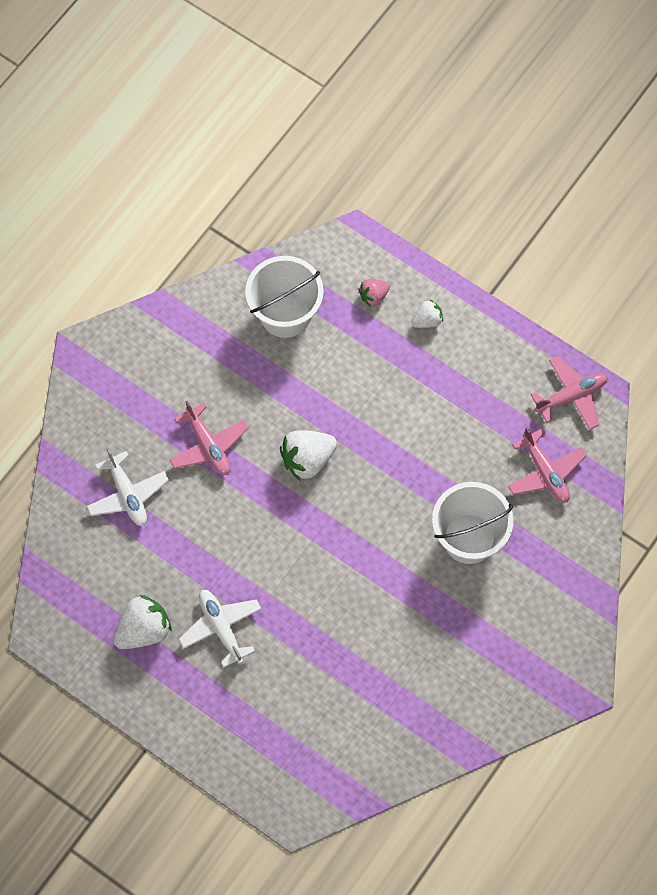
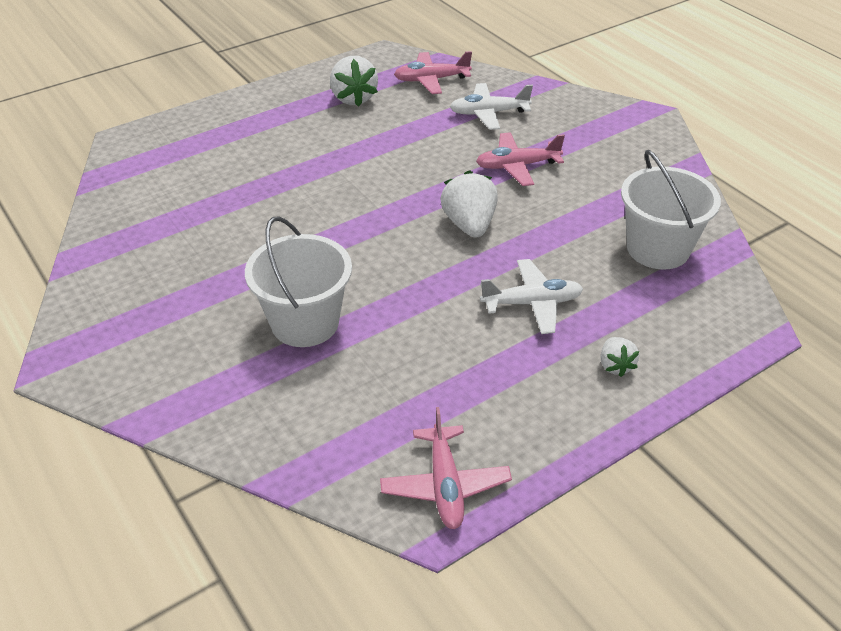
camera: 110 degrees right, 25 degrees down
white plane [179,590,262,667] -> white plane moved to [480,259,583,334]
pink strawberry [359,279,390,307] -> none
pink plane [508,427,587,503] -> pink plane moved to [394,51,472,94]

